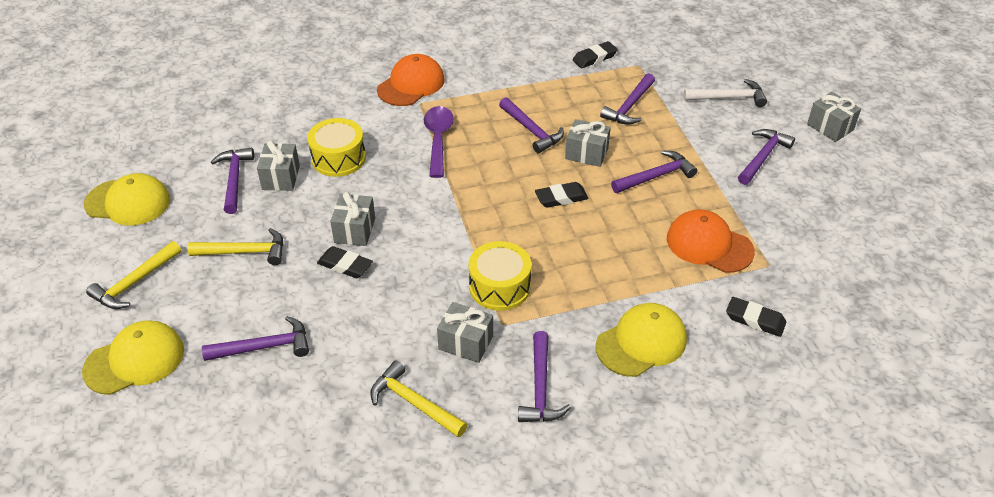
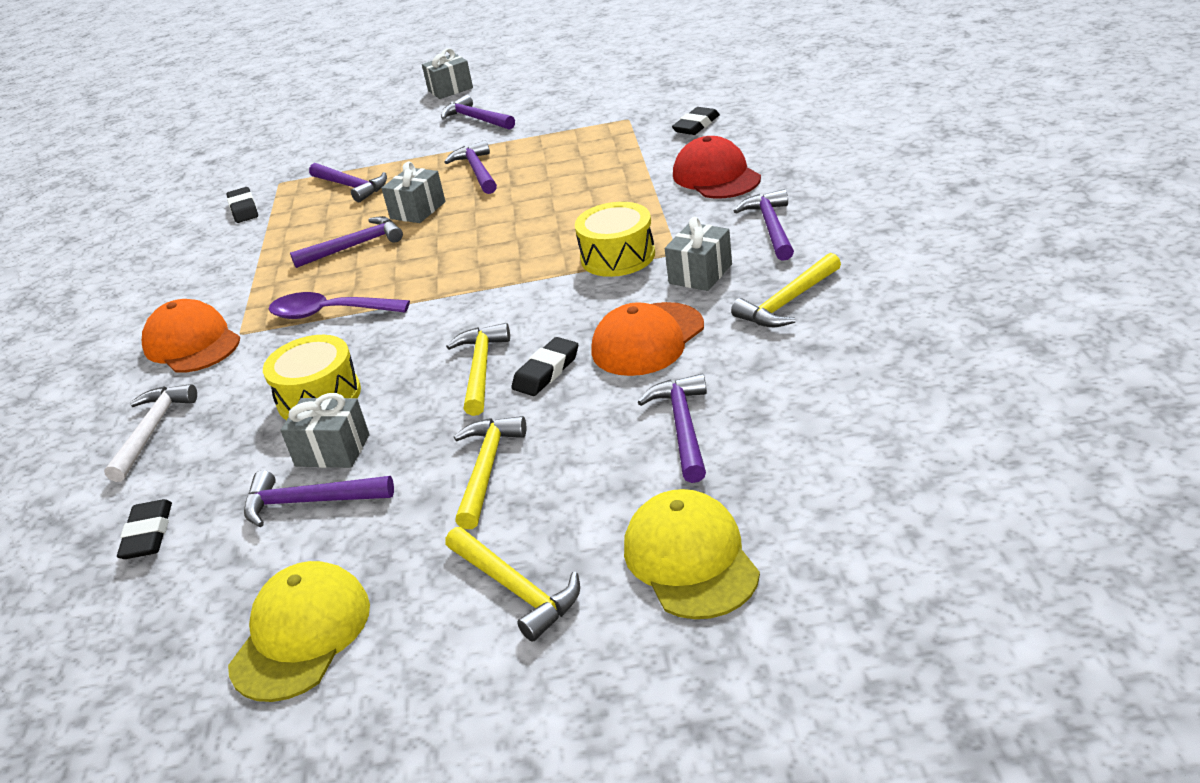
camera: 75 degrees left, 10 degrees down
grey gift [330,192,375,246] -> yellow hammer [446,323,510,416]
purple hammer [518,331,571,422] -> purple hammer turned 105 degrees counterclockwise [734,189,794,261]
black eraser [535,182,589,208] -> black eraser moved to [117,499,172,559]
yellow cap [596,303,687,377] -> red cap [673,136,761,199]
orange cap [667,209,755,273] -> orange cap moved to [592,302,704,376]
white hammer [683,79,767,107] -> white hammer moved to [104,384,197,482]

